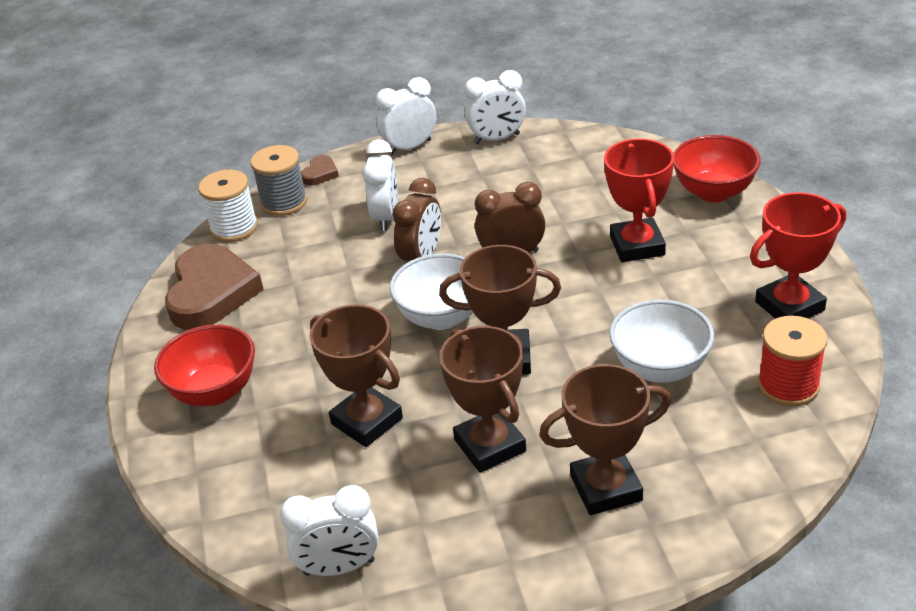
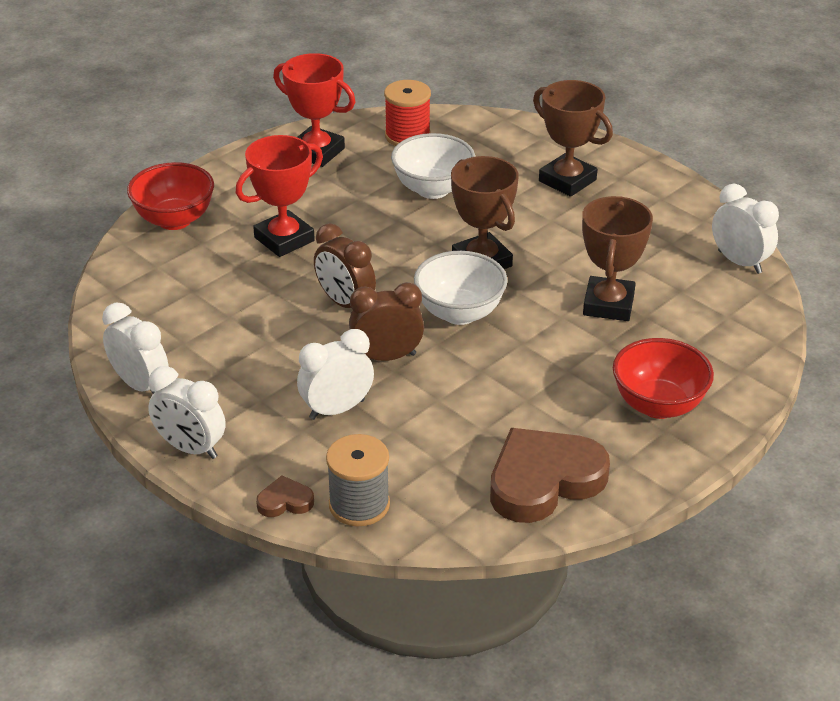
camera: 125 degrees left, 0 degrees up
white spool [198,170,258,242] -> none
brown trophy [439,326,526,473] -> none

